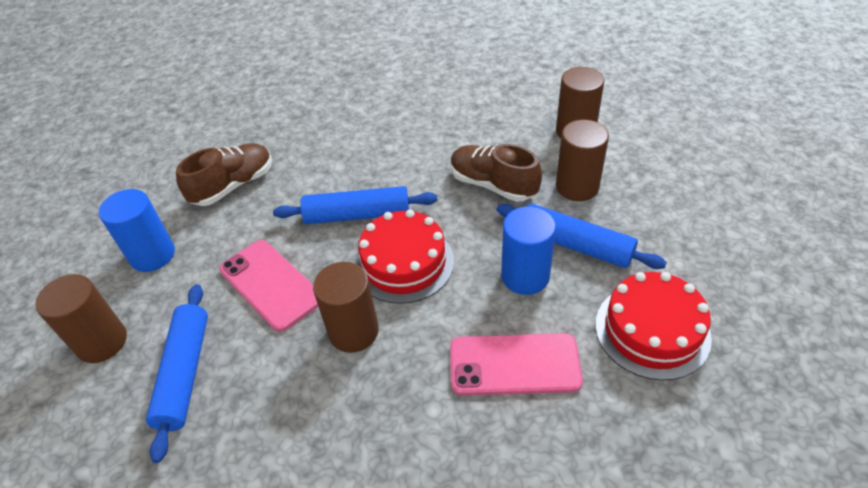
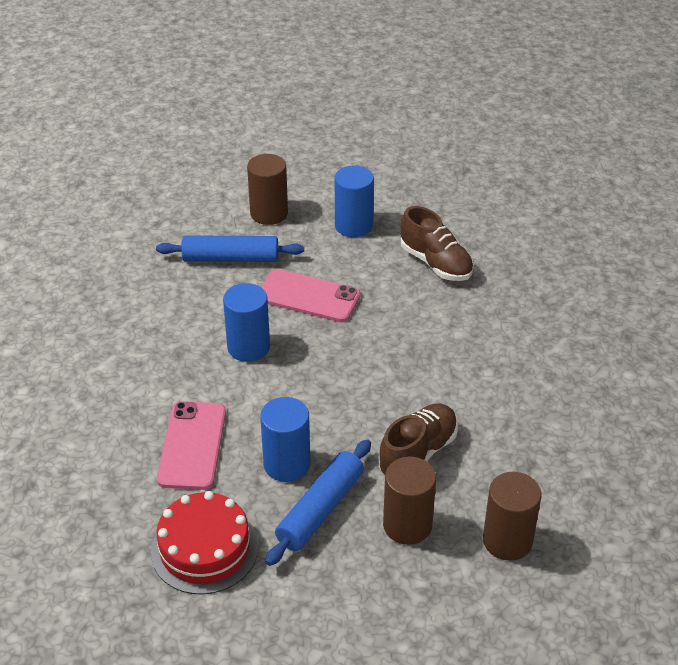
camera: 90 degrees right, 5 degrees down
pink phone [219,240,318,332] -> pink phone turned 60 degrees clockwise [261,269,361,322]
blue rolling pin [273,186,438,224] -> none
brown cylinder [313,262,379,353] -> blue cylinder [223,283,270,362]
red cake [355,210,454,304] -> none

